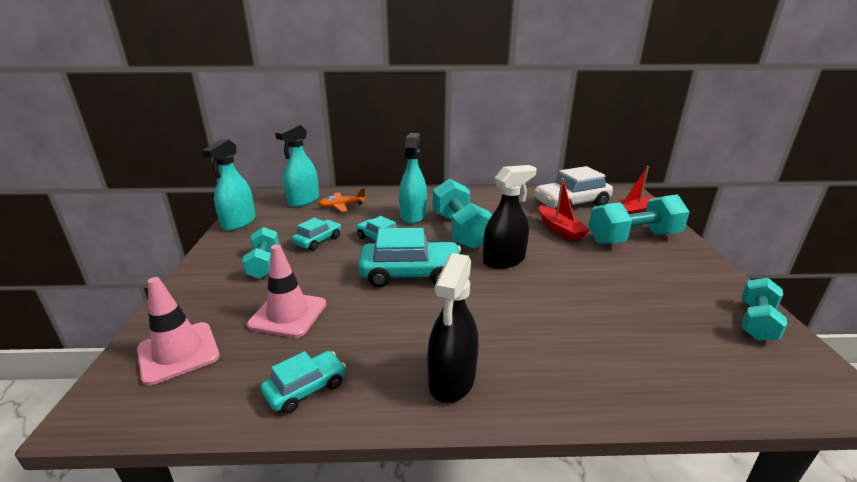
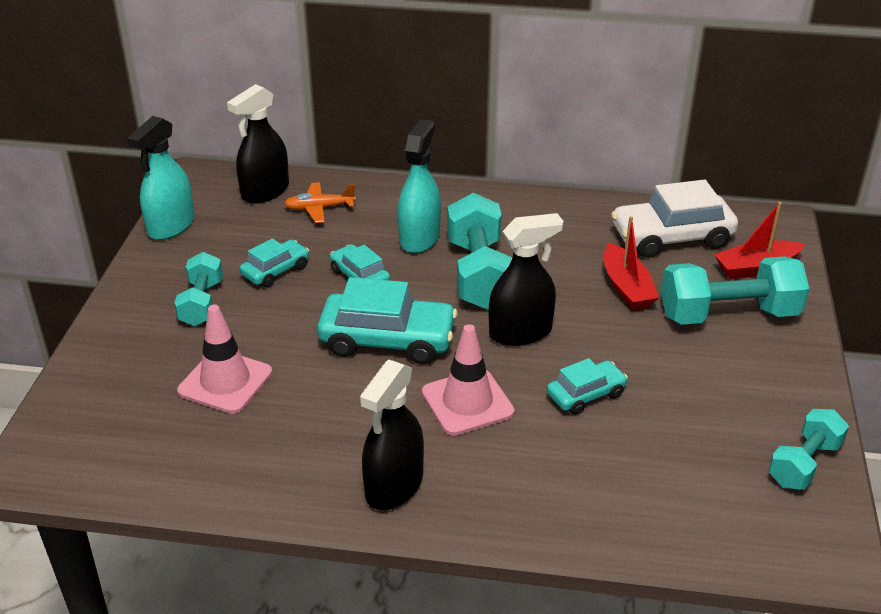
camera: 10 degrees right, 10 degrees up
pink traffic cone [137,277,220,386] -> pink traffic cone moved to [422,324,515,436]
turquoise car [261,351,346,414] -> turquoise car moved to [547,358,628,415]
turquoise spray bottle [275,124,319,207] -> black spray bottle [227,84,289,204]

